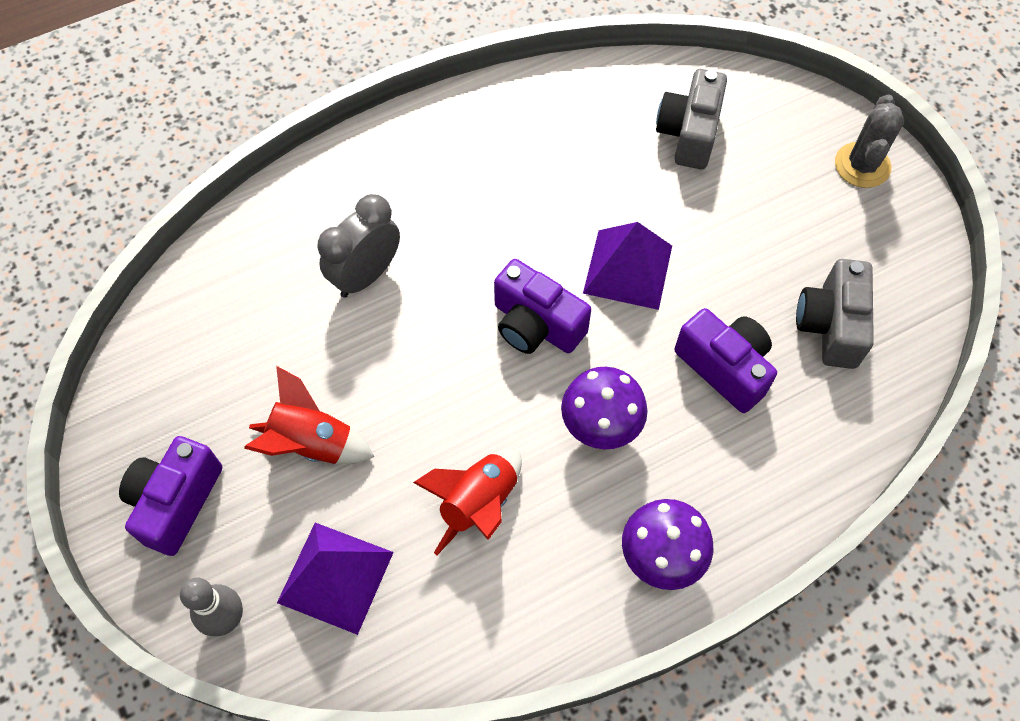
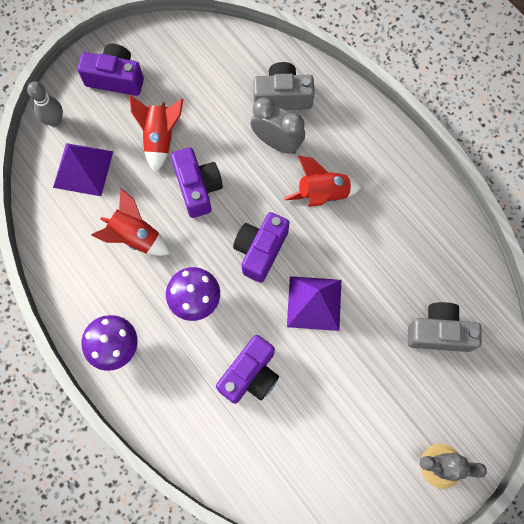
camera: 80 degrees right, 10 degrees up
grey camera [796,259,874,369] -> grey camera moved to [253,62,315,110]
none -> purple camera [171,147,223,218]
none -> red rocket [284,156,362,207]

